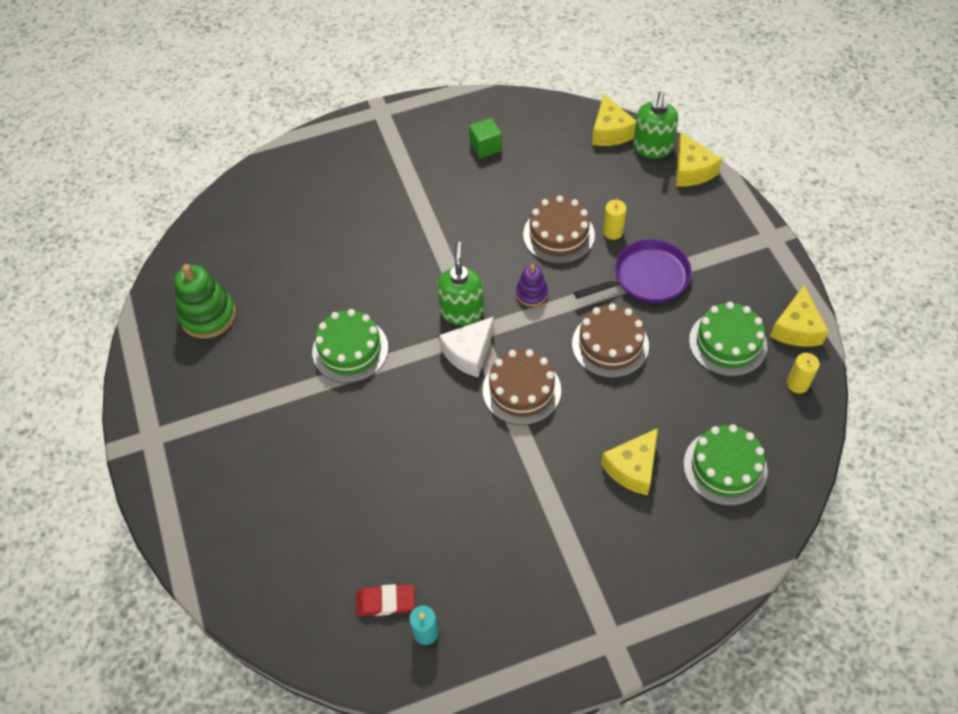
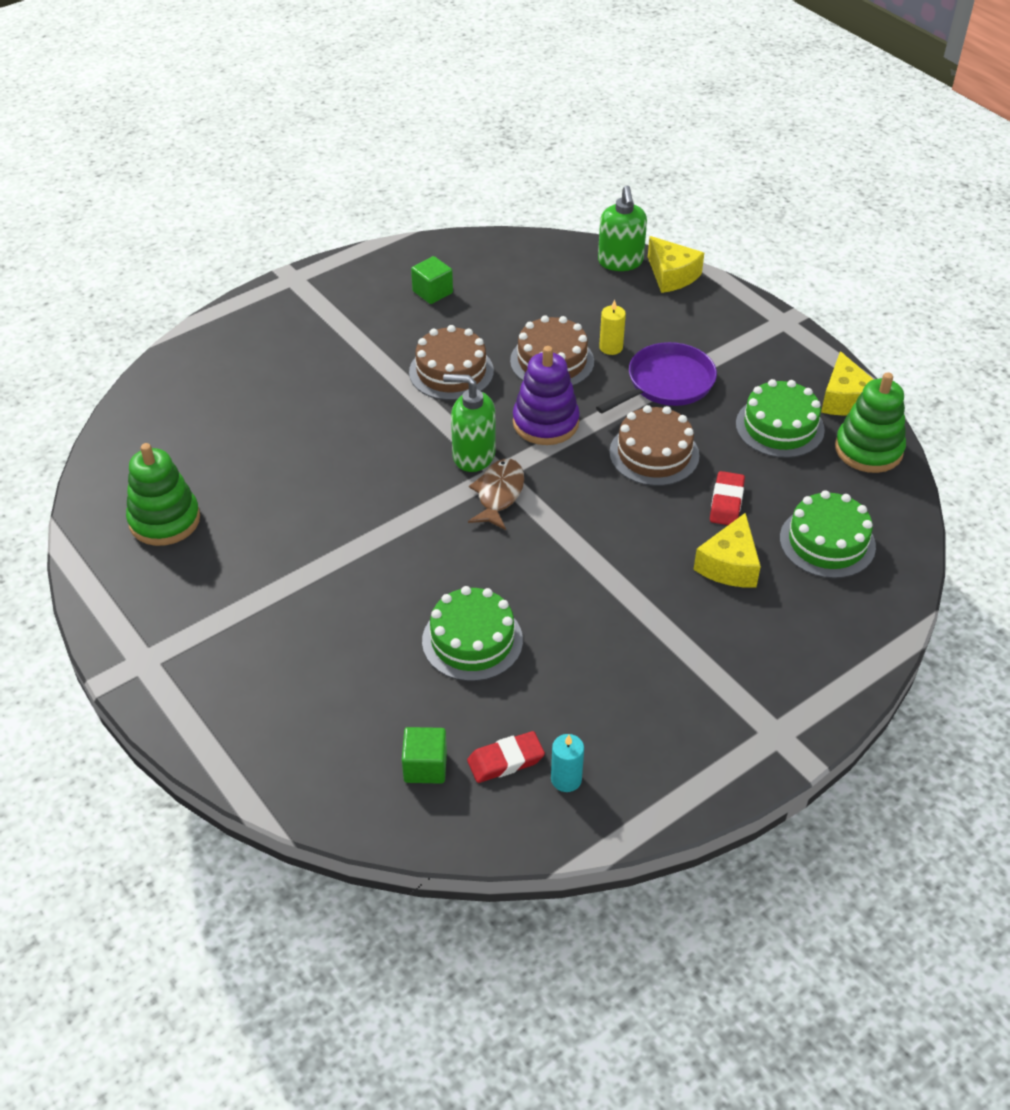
camera: 20 degrees left, 10 degrees down
green cake [312,309,388,383] -> green cake moved to [422,586,523,681]
green soap dispenser [437,242,484,325] -> green soap dispenser turned 60 degrees counterclockwise [443,374,496,472]
white cheese [439,317,494,377] -> brown fish [468,459,524,530]
brown cake [483,349,561,425] -> brown cake moved to [409,325,494,400]
purple stacking toy [516,264,548,307] -> purple stacking toy [513,346,580,445], size x1.75
yellow cheese [592,94,636,146] -> none
yellow candle [787,353,820,393] -> green stacking toy [835,372,906,473]
none -> green cube [402,727,447,784]
none -> red eraser [710,471,745,525]

